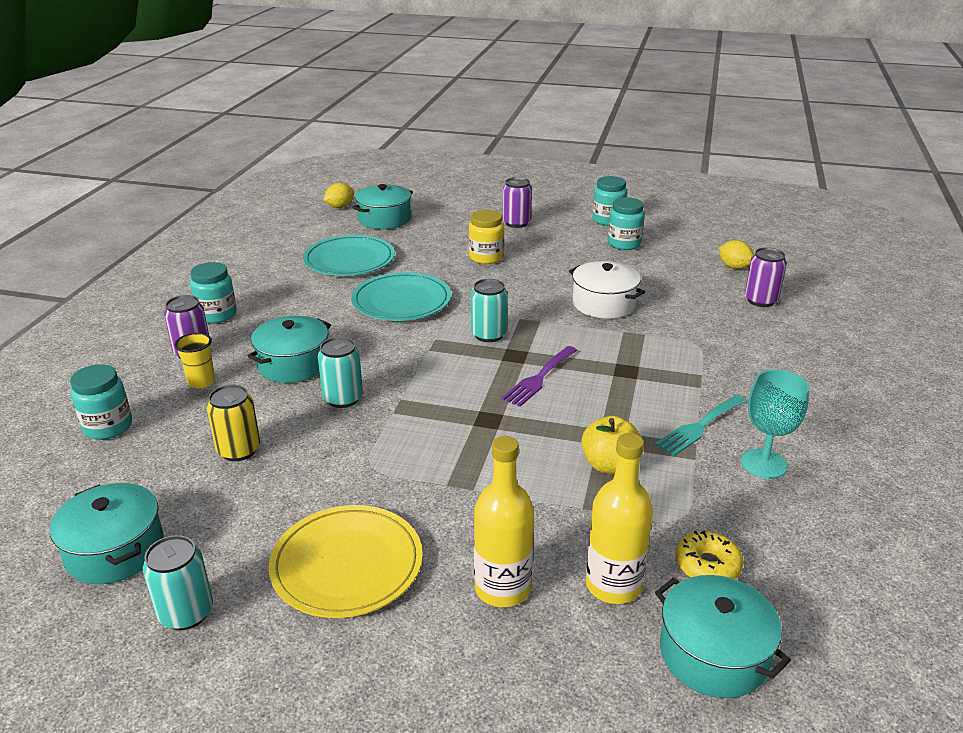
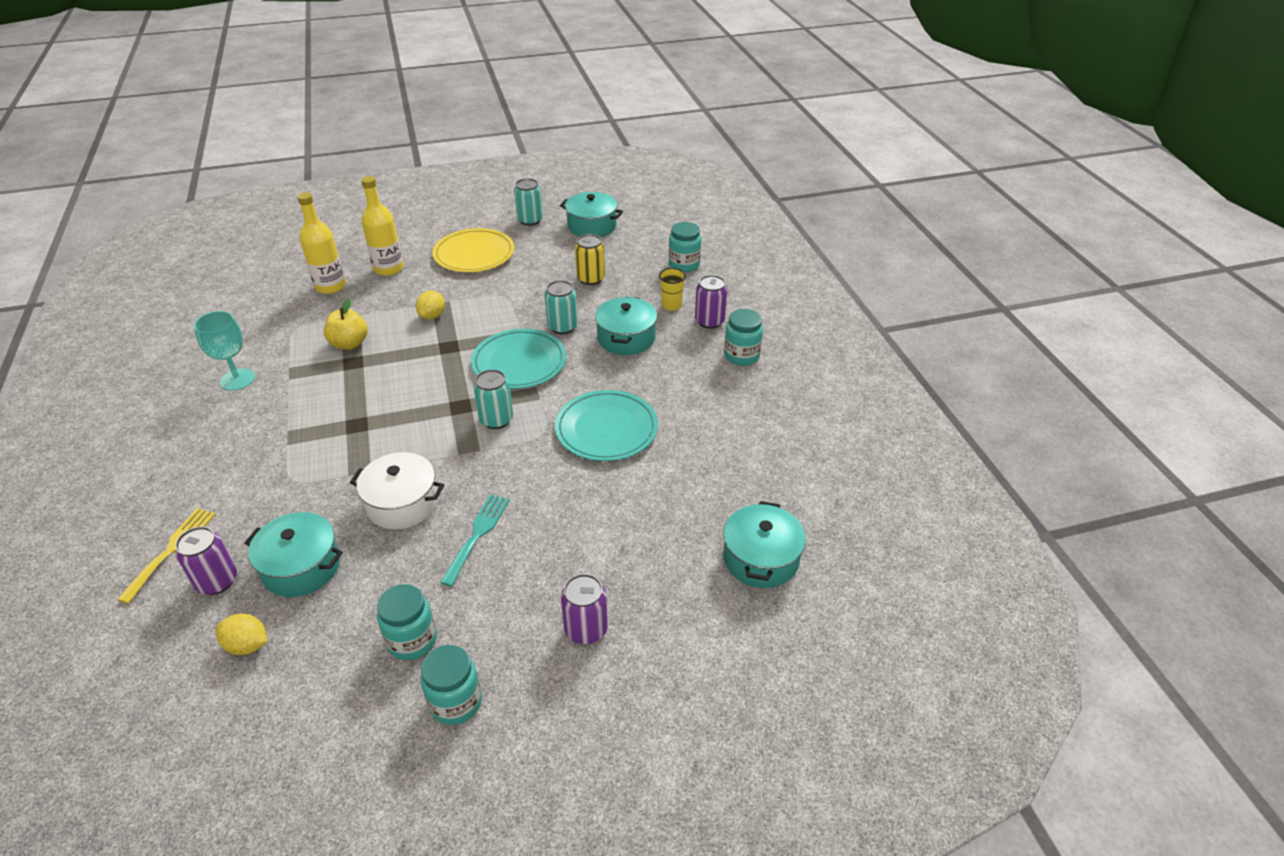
camera: 150 degrees right, 10 degrees up
turquoise plate [303,235,395,276] -> turquoise plate moved to [471,329,566,389]
yellow lemon [324,183,354,208] -> yellow lemon moved to [416,291,445,320]
yellow jar [469,210,504,264] -> none
purple fork [501,346,578,407] -> none
turquoise fork [655,395,746,456] -> turquoise fork moved to [440,494,510,587]
turquoise pot [655,575,791,698] -> turquoise pot moved to [244,512,343,597]
yellow donut [676,531,744,579] -> none
none -> yellow fork [117,508,216,604]

